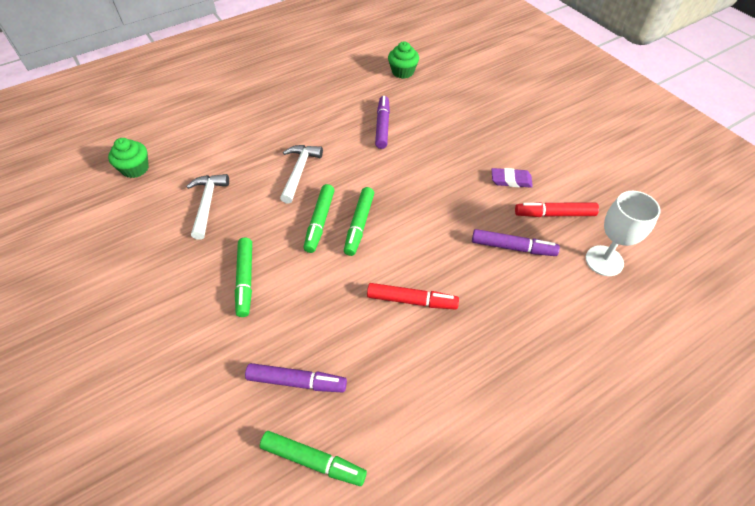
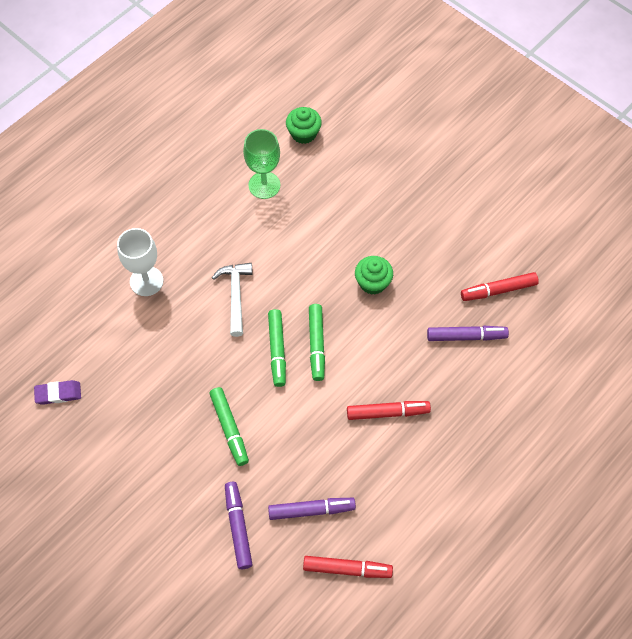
camera: 15 degrees left, 10 degrees up
green cupcake [108,138,149,178] -> green cupcake moved to [355,256,393,295]
white hammer [186,174,229,240] -> none
green marker [260,431,367,486] -> red marker [303,556,393,578]
purple marker [375,96,390,149] -> purple marker moved to [225,482,253,569]
purple eraser [492,168,533,188] -> purple eraser moved to [34,380,81,405]
white goblet [585,191,661,276] -> white goblet moved to [117,228,163,296]
none -> green goblet [243,129,280,199]

